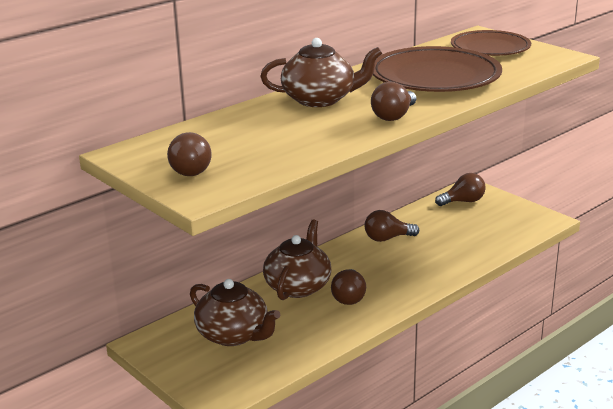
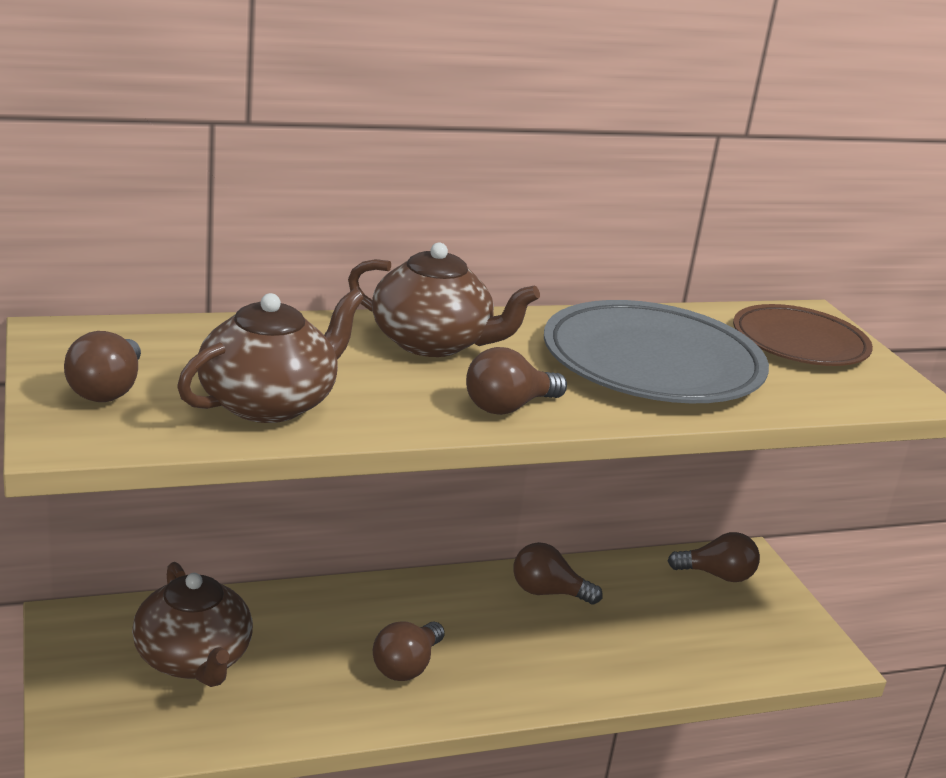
camera: 20 degrees right, 0 degrees up
brown teapot [263,219,331,300] -> brown teapot moved to [177,289,364,423]
brown plate [373,46,502,92] -> grey plate [544,300,769,403]

